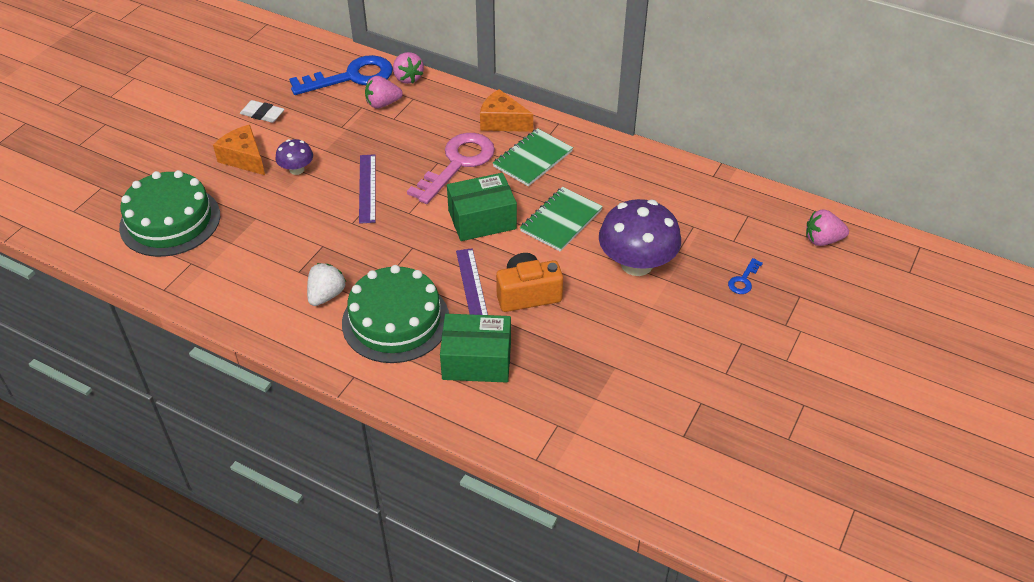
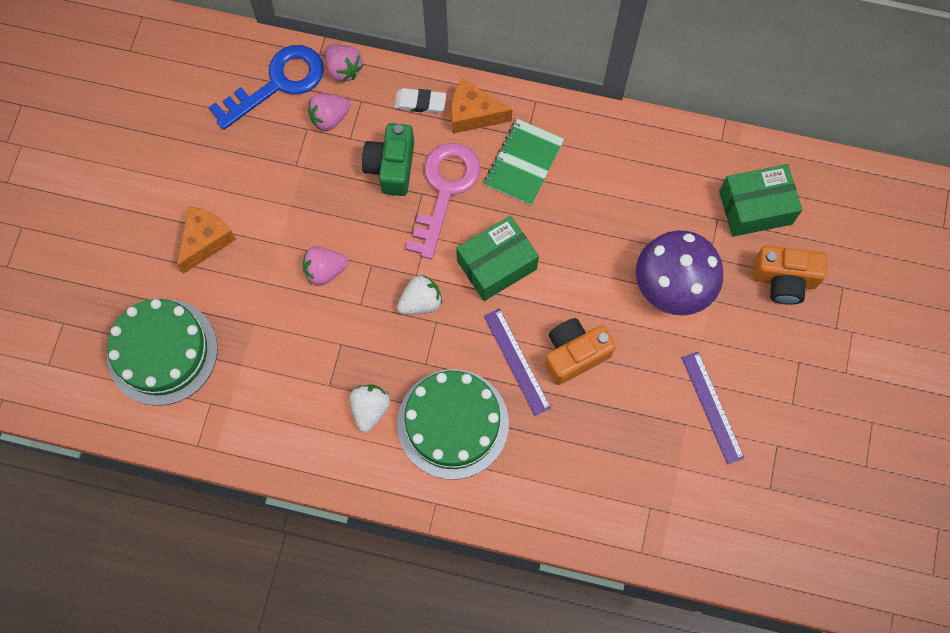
camera: 15 degrees left, 25 degrees up
orange cheese [213,125,265,175] -> orange cheese turned 90 degrees clockwise [177,206,236,274]
white eraser [240,100,285,123] -> white eraser moved to [394,88,446,113]
purple mushroom [275,139,313,175] -> none
purple ruler [359,154,376,224] -> purple ruler moved to [682,352,744,465]
green box [440,314,511,382] -> green box moved to [719,164,803,237]
green notebook [520,187,603,252] -> none
blue key [728,258,763,294] -> orange camera [753,245,827,305]
pink strawberry [806,210,849,246] -> pink strawberry moved to [303,247,348,286]
none -> green camera [362,123,414,196]
none -> white strawberry [397,275,442,315]

